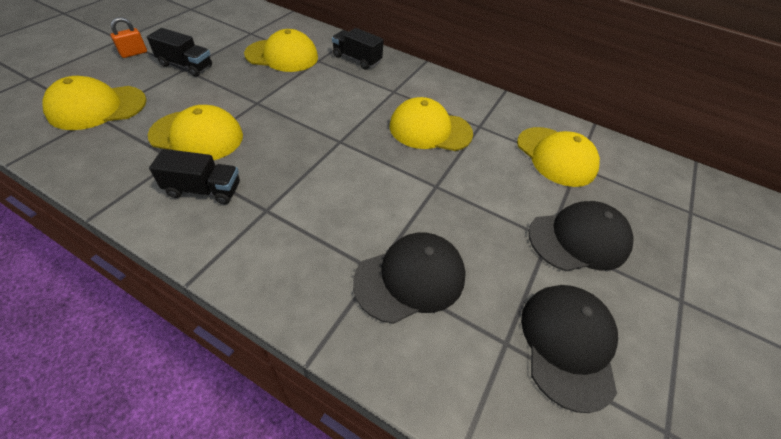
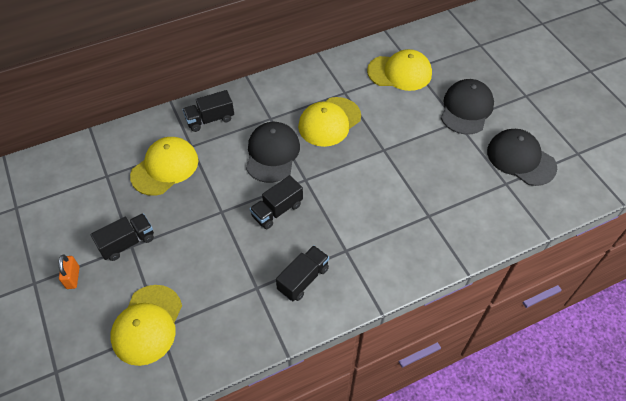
camera: 50 degrees left, 5 degrees up
yellow cap [148,105,243,160] -> none
black cap [353,233,466,324] -> black cap moved to [246,122,300,183]
none -> black truck [250,175,303,229]

